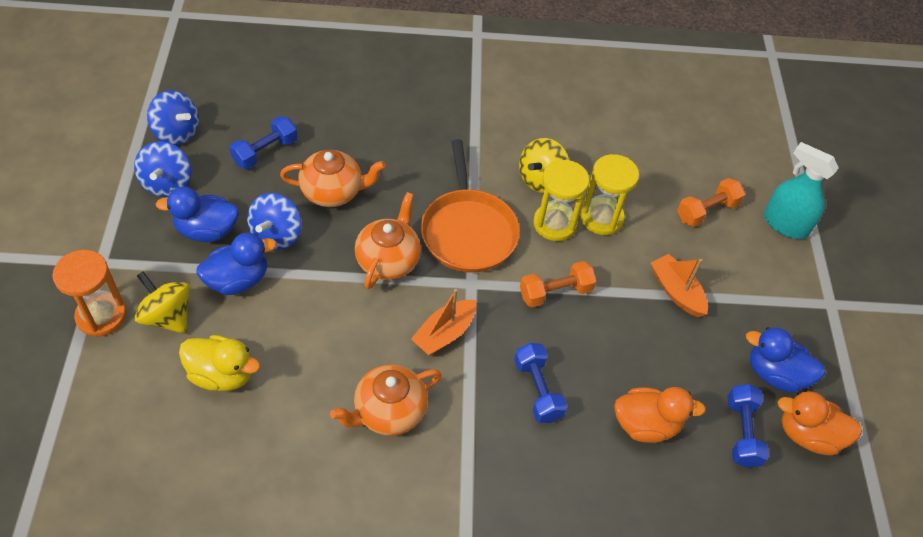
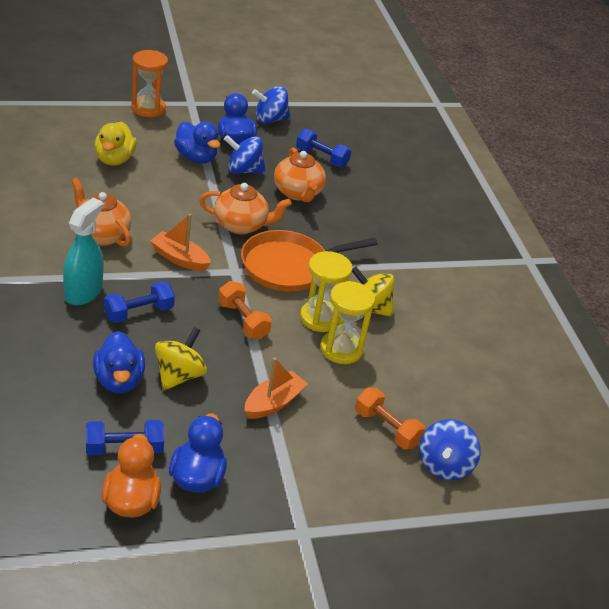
camera: 75 degrees right, 15 degrees down
yellow spinning top [134,271,190,334] -> yellow spinning top moved to [155,327,207,391]
blue spinning top [147,90,199,145] -> blue spinning top moved to [419,419,481,480]
orange duck [614,387,706,443] -> blue duck [93,331,145,394]
turquoise spray bottle [764,142,839,239] -> turquoise spray bottle moved to [63,198,104,306]

